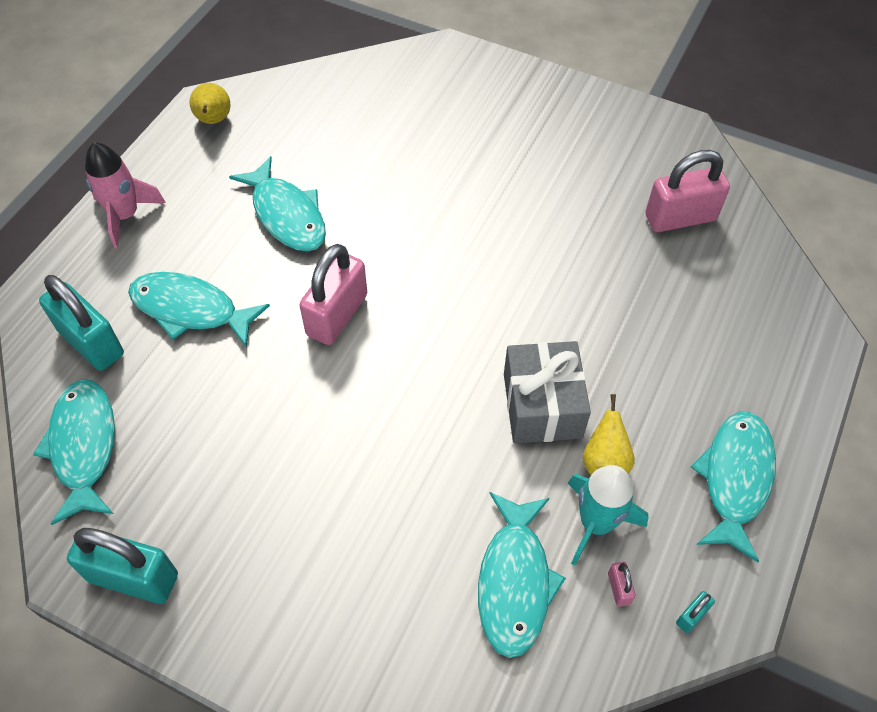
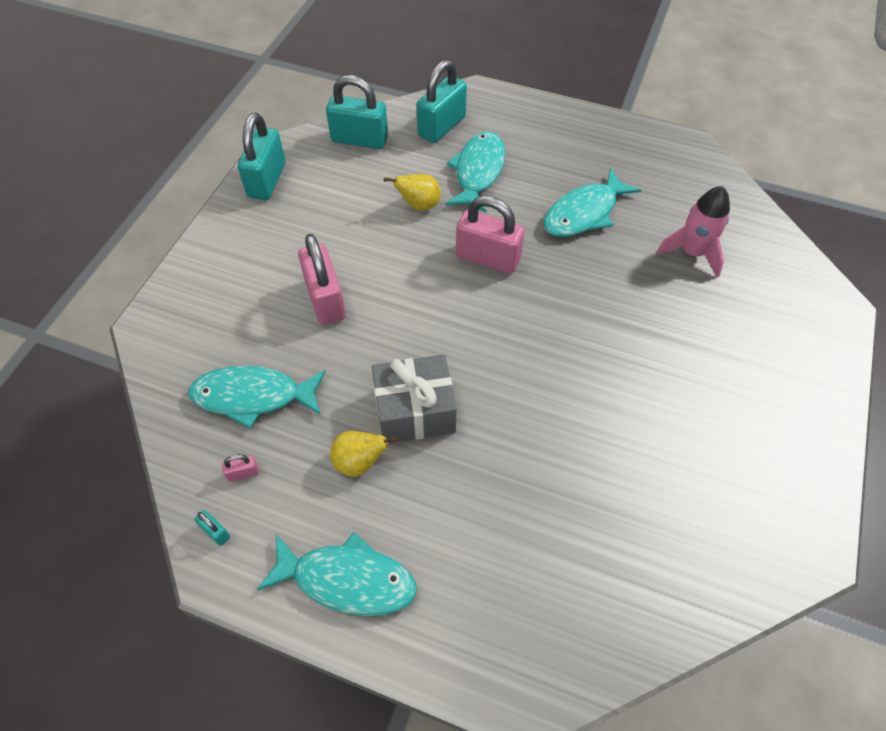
camera: 85 degrees right, 0 degrees up
turquoise fish [33,379,115,525] -> turquoise padlock [326,75,388,149]
pink rocket [85,142,166,248] -> pink rocket moved to [656,186,730,278]
yellow pear [189,83,230,124] -> yellow pear moved to [384,174,441,211]
turquoise rocket [567,465,648,566] -> none
pink padlock [645,150,730,232] -> pink padlock moved to [298,234,346,325]

